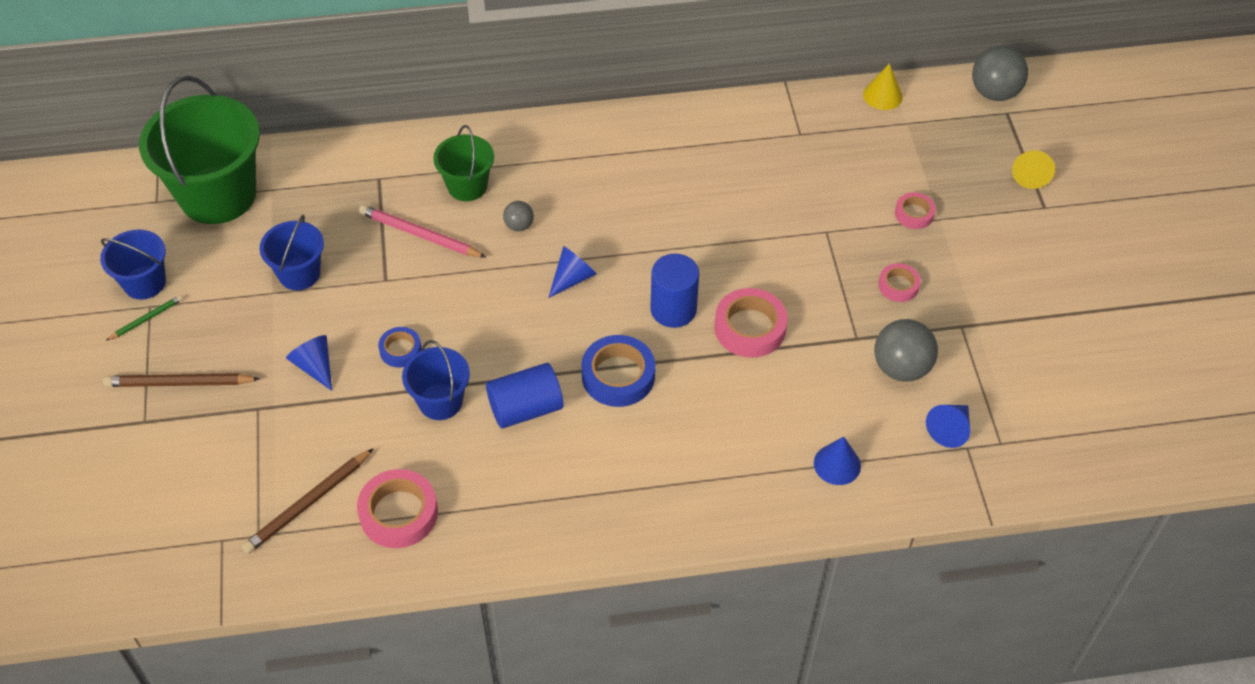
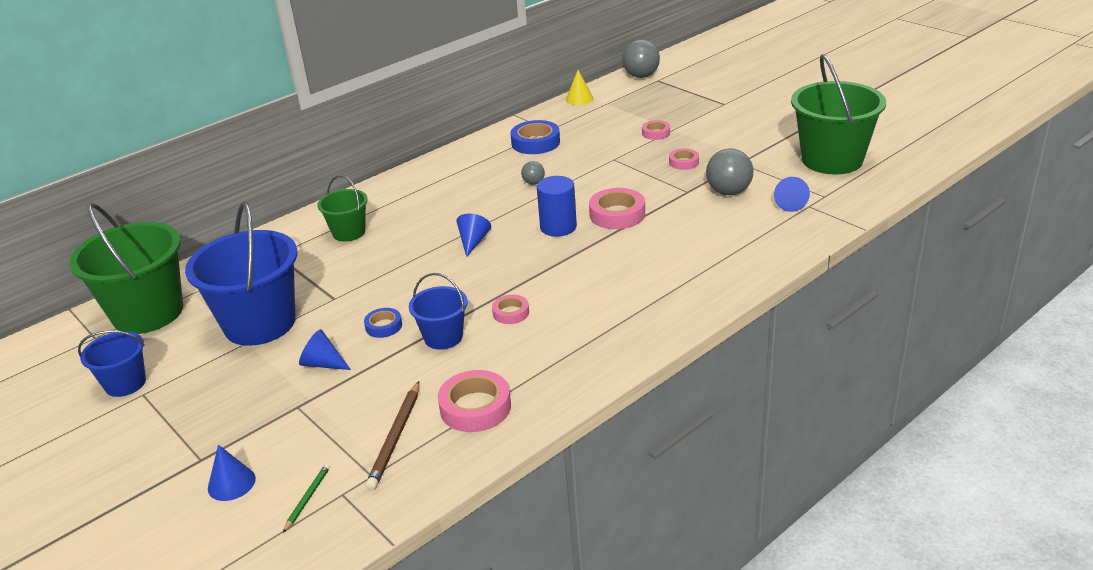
camera: 30 degrees left, 20 degrees down
brown pencil [103,373,260,387] -> none
green pencil [106,295,183,341] -> green pencil moved to [283,464,330,533]
blue bucket [260,215,324,290] -> blue bucket [185,201,298,346], size x1.90
pink pencil [359,205,487,258] -> none
blue cylinder [486,363,564,429] -> pink tape [492,295,529,324]
grey ball [503,201,534,231] -> grey ball moved to [521,161,545,185]
blue tape [581,335,655,407] -> blue tape moved to [510,120,560,154]
blue cone [814,437,861,485] -> blue cone moved to [208,445,256,501]
yellow cone [1012,150,1055,189] -> none
none -> green bucket [791,54,886,174]

